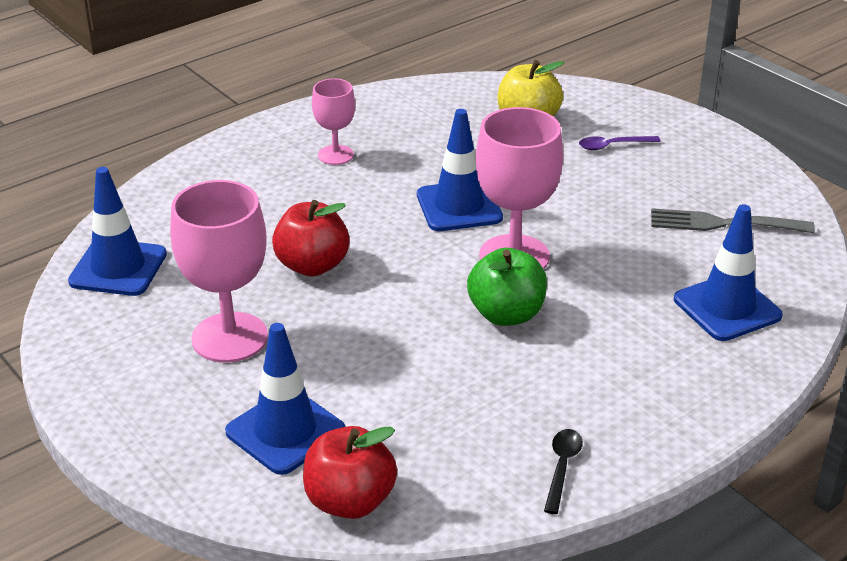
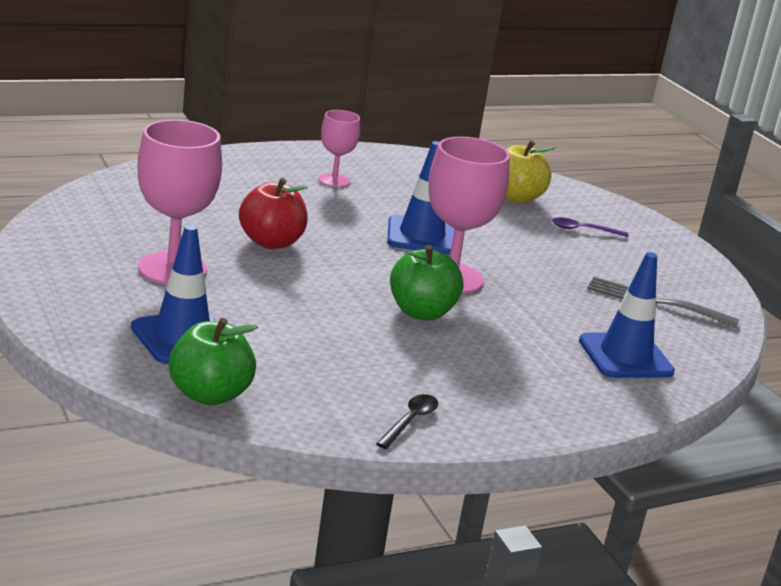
camera: 10 degrees right, 10 degrees down
blue traffic cone [68,167,167,296] -> none
red apple [303,426,397,519] -> green apple [169,318,258,405]

